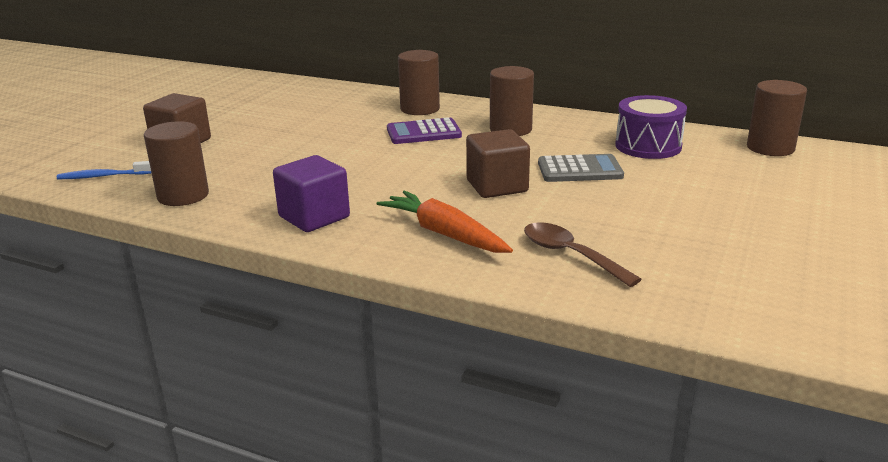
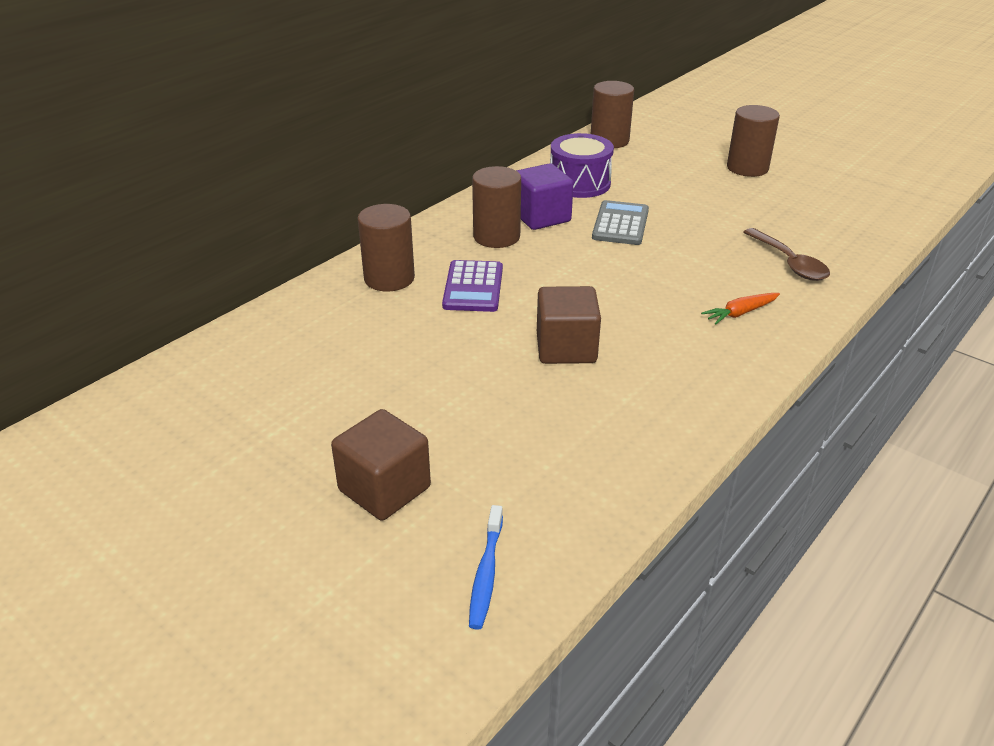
camera: 75 degrees left, 10 degrees up
brown cylinder [144,121,209,206] -> brown cylinder moved to [727,105,780,177]
purple cube [273,155,350,232] -> purple cube moved to [516,163,574,230]
orange carrot [377,191,513,253] -> orange carrot [701,293,780,325], size x0.57
brown cube [466,129,530,198] -> brown cube moved to [537,286,601,364]
brown spoon [524,222,642,287] -> brown spoon turned 90 degrees counterclockwise [743,228,830,281]

